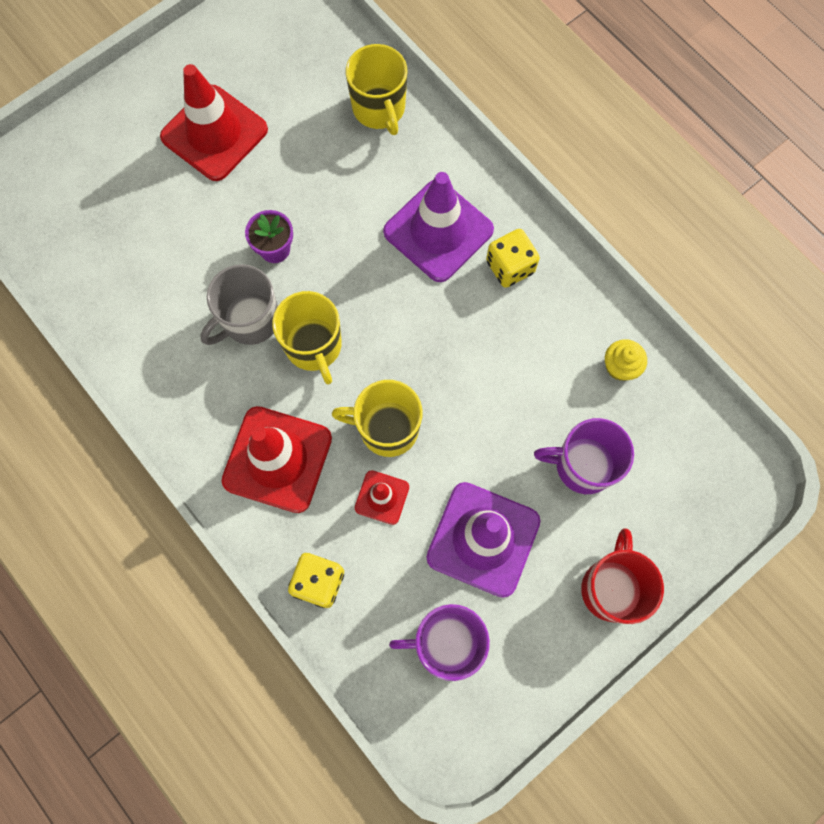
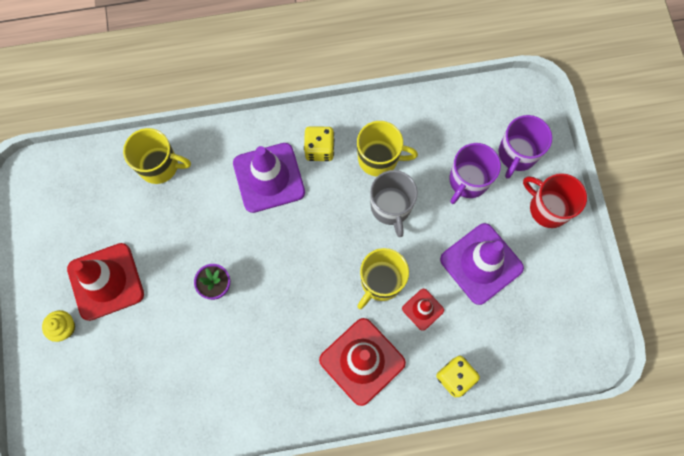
camera: 60 degrees left, 0 degrees up
grey mug [201,264,278,345] -> grey mug moved to [370,170,418,237]
yellow mug [272,291,342,385] -> yellow mug moved to [357,121,418,177]
purple mug [389,604,490,681] -> purple mug moved to [498,115,552,179]
yellow cupcake [605,339,647,381] -> yellow cupcake moved to [42,310,75,342]

